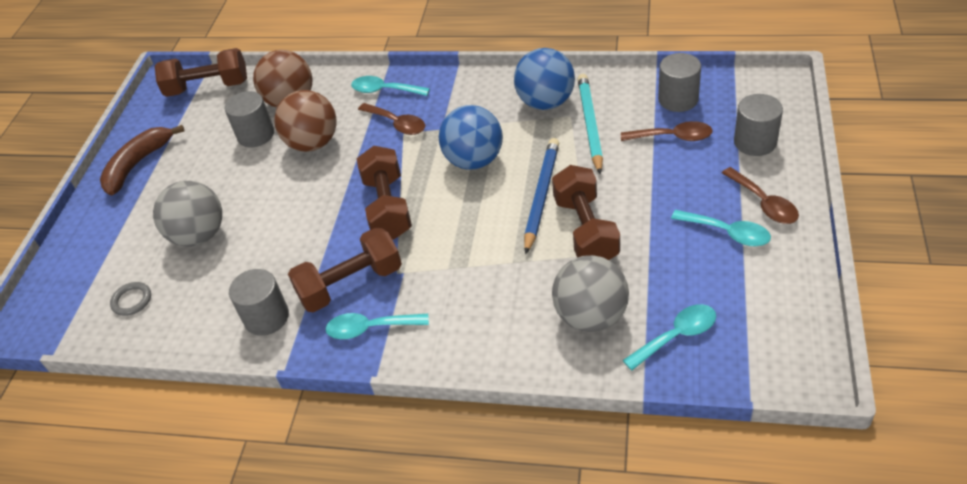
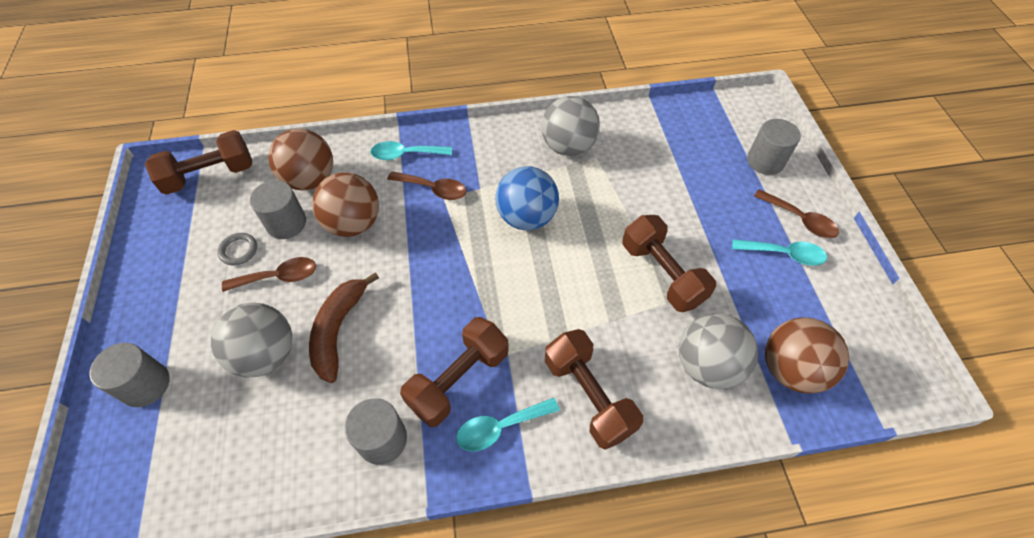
camera: 25 degrees left, 10 degrees up
brown banana [100,125,185,195] -> brown banana moved to [309,272,379,383]
grey ring [110,282,151,316] -> grey ring moved to [217,233,257,265]
brown dumbbell [357,146,412,240] -> brown dumbbell moved to [545,329,643,450]
blue ball [514,48,575,110] -> grey ball [541,96,600,156]
blue pencil [524,138,559,254] -> none
turquoise pencil [578,74,603,174] -> none
brown spoon [621,121,713,141] -> brown spoon moved to [222,257,316,292]
turquoise spoon [623,304,716,371] -> brown ball [765,317,849,394]
grey cylinder [658,53,701,112] -> grey cylinder moved to [89,343,170,407]

